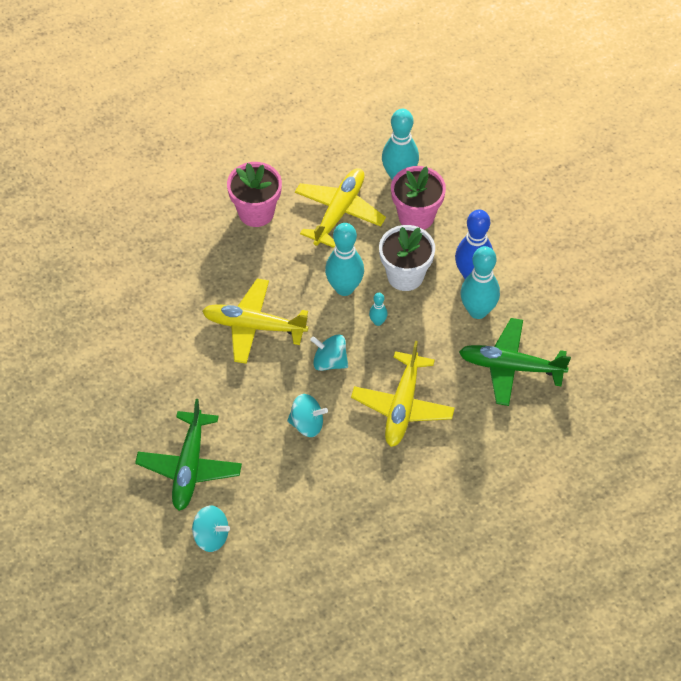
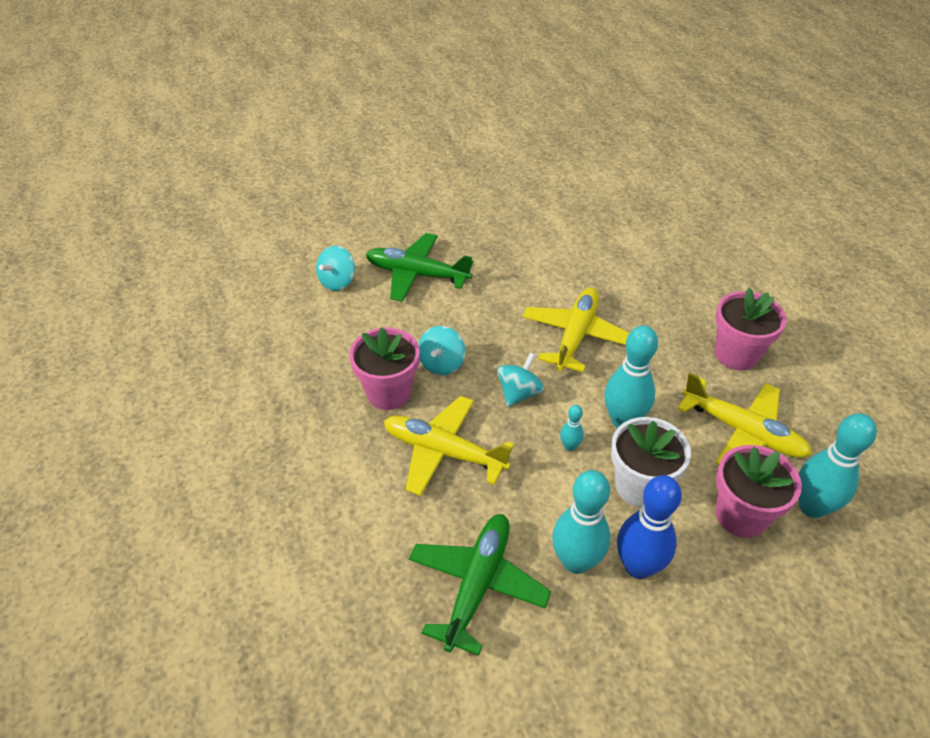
camera: 100 degrees right, 10 degrees down
none -> pink flower pot [349,327,420,410]

